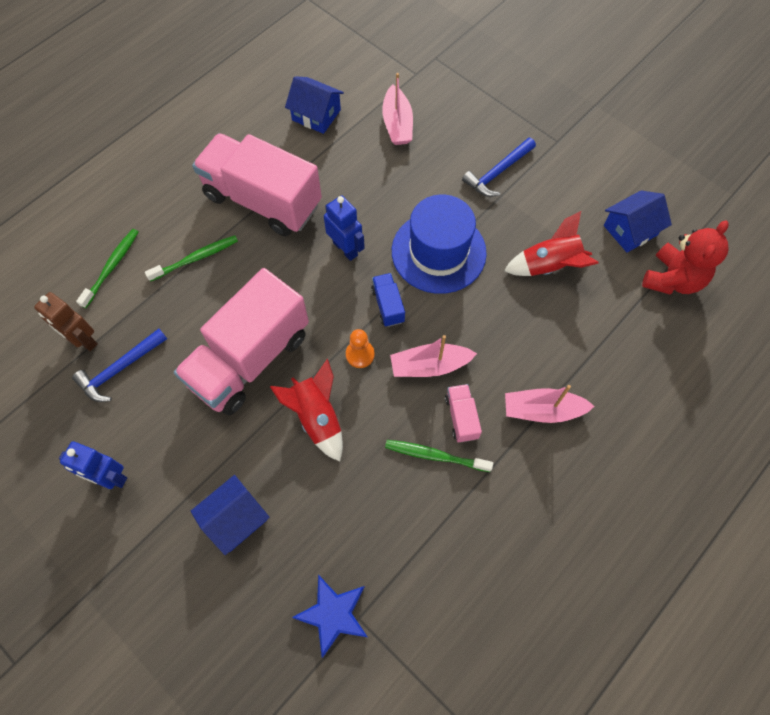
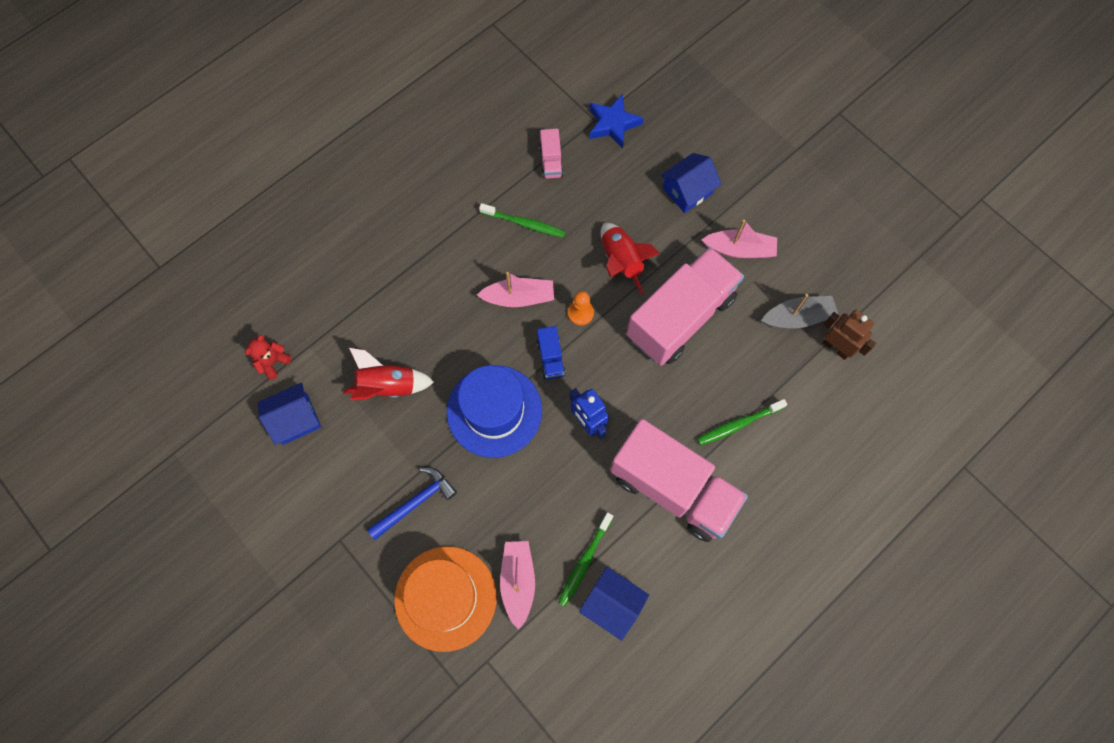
camera: 175 degrees left, 5 degrees up
blue robot [59,441,127,489] -> none
blue hammer [72,329,167,402] -> grey boat [761,294,839,328]
green toothbrush [76,229,138,308] -> green toothbrush moved to [558,512,613,607]
pink truck [445,384,482,442] -> pink truck moved to [539,129,564,179]
pink boat [505,385,594,423] -> pink boat moved to [702,220,777,258]
red teddy bear [642,221,729,294] -> red teddy bear [245,335,292,380], size x0.57
none -> orange hat [394,546,497,652]

